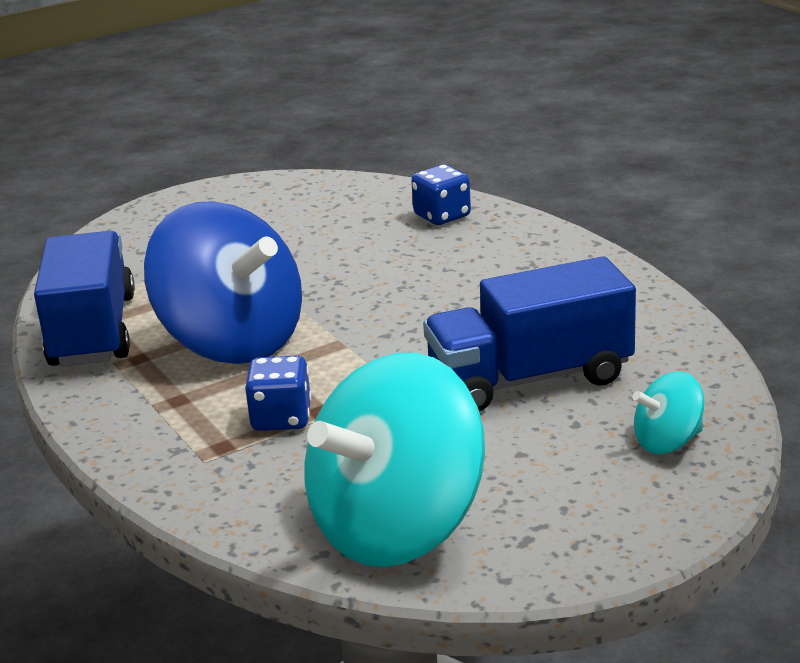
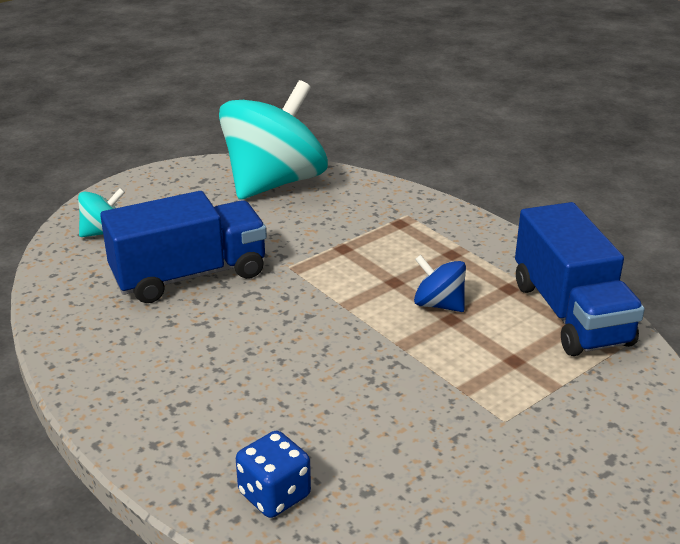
camera: 170 degrees right, 5 degrees up
blue spinning top [144,201,302,364] -> blue spinning top [414,255,466,312], size x0.44
blue dice [245,356,311,431] -> none

